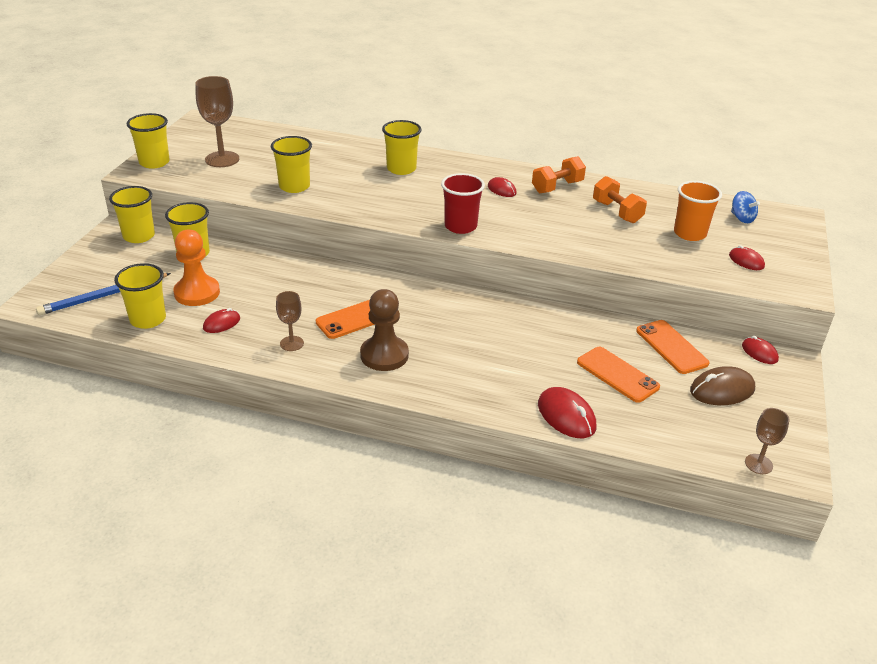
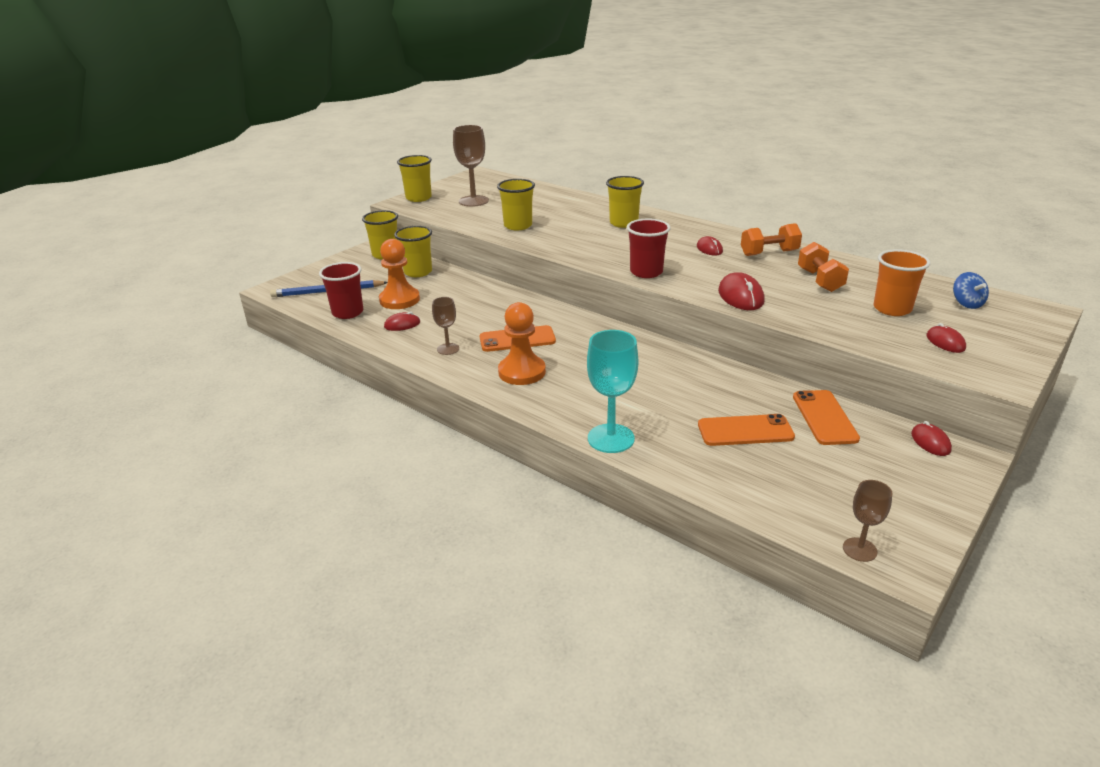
camera: 25 degrees right, 5 degrees down
yellow cup [114,263,166,329] -> red cup [319,262,363,319]
brown pawn [360,289,409,371] -> orange pawn [498,302,546,385]
red mouse [538,387,596,438] -> red mouse moved to [718,272,765,310]
orange phone [577,347,660,403] -> orange phone turned 75 degrees counterclockwise [698,414,795,446]
brown mouse [690,366,755,405] -> none
none -> turquoise goblet [587,330,638,453]

